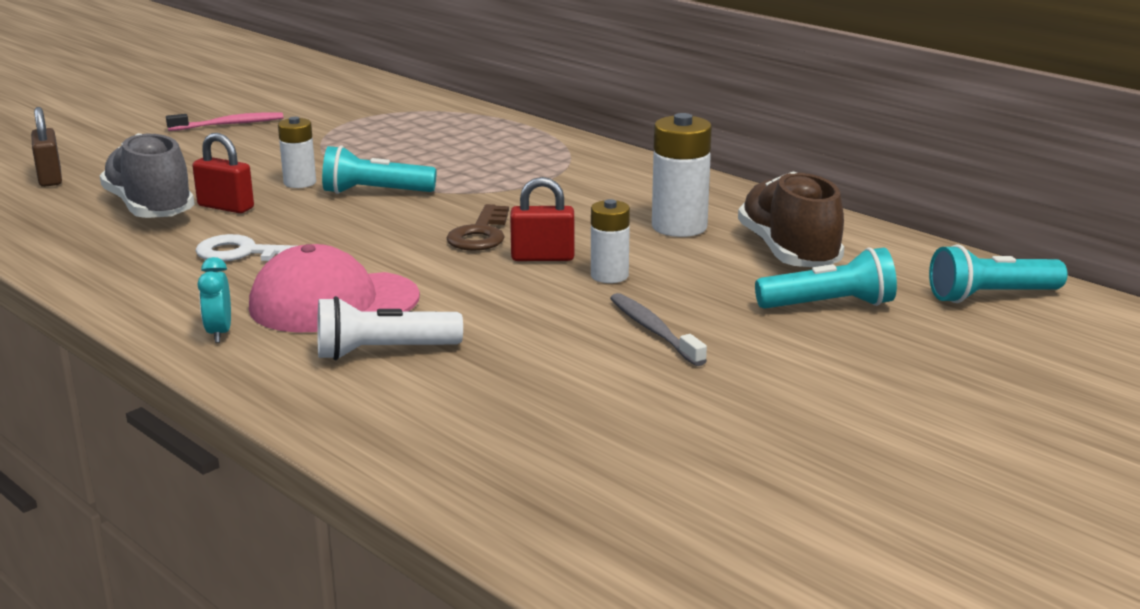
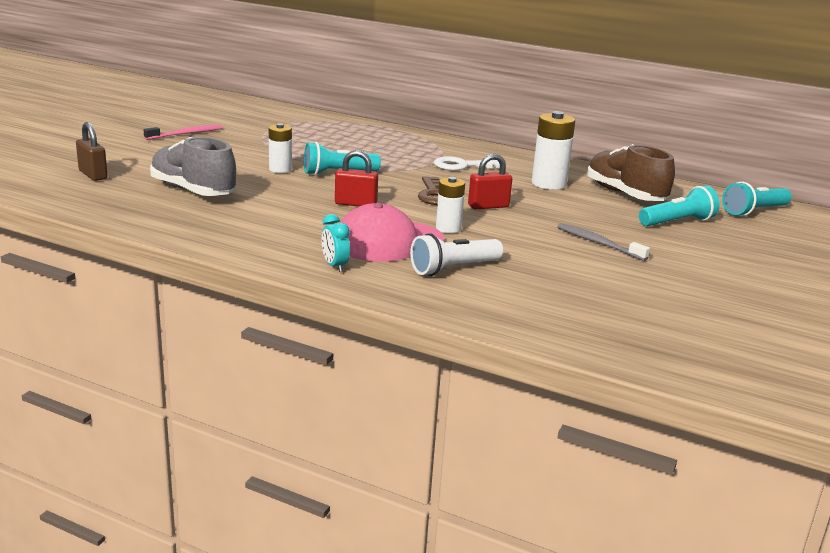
camera: 20 degrees left, 0 degrees up
red padlock [192,133,254,213] -> red padlock moved to [335,150,378,206]
white key [195,234,295,261] -> white key moved to [434,156,500,170]
white battery [591,199,630,283] -> white battery moved to [436,177,465,233]

